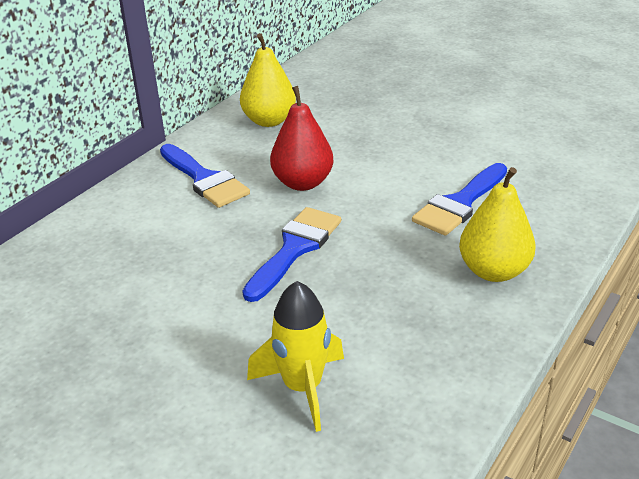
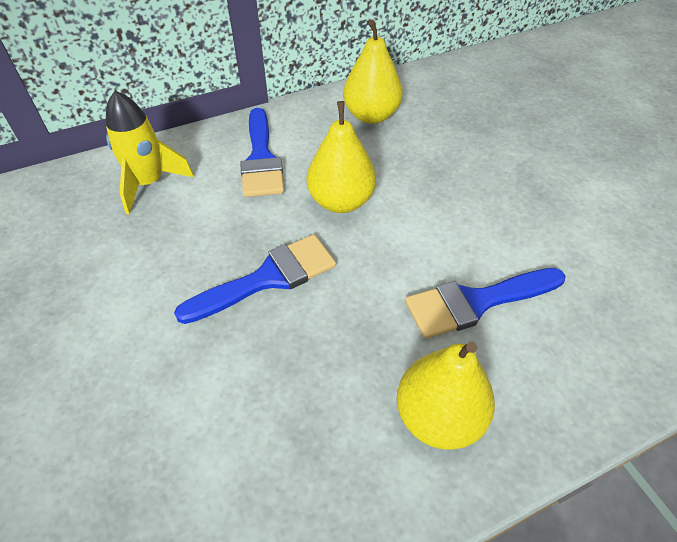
camera: 30 degrees right, 15 degrees up
yellow rocket [247,281,344,432] -> yellow rocket moved to [105,91,194,214]
red pear [270,86,334,191] -> yellow pear [307,101,376,213]

